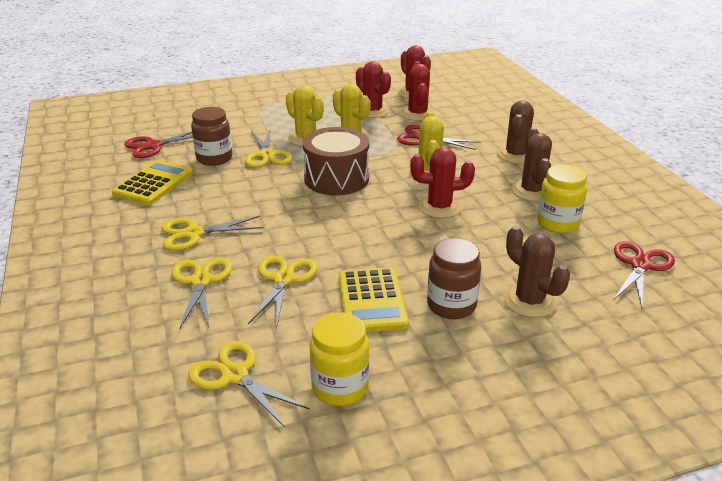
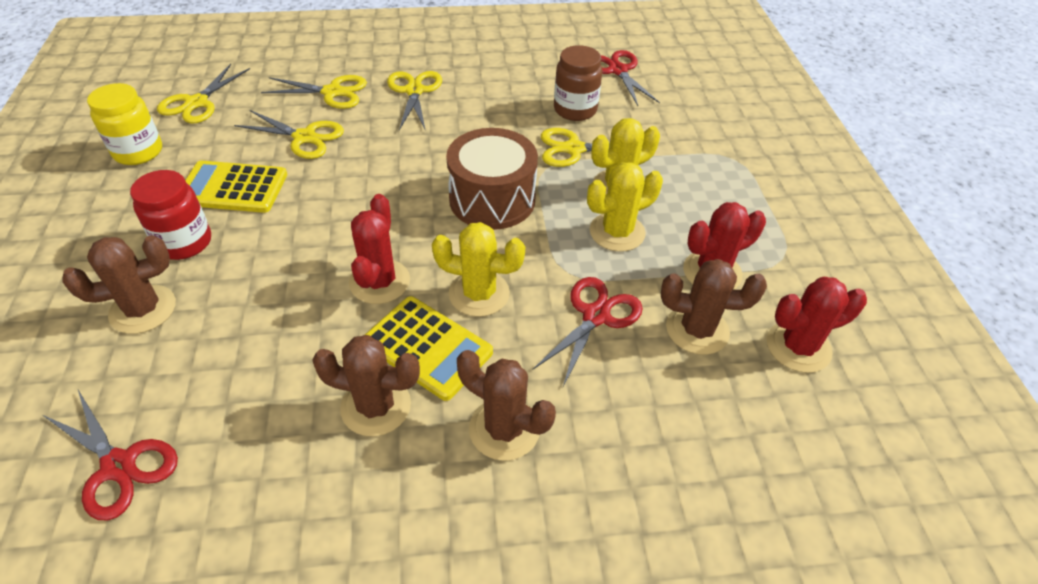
camera: 100 degrees right, 15 degrees up
yellow calculator [112,160,193,205] -> yellow calculator moved to [365,296,493,401]
yellow scissors [188,341,310,427] -> yellow scissors turned 150 degrees clockwise [157,64,250,123]
red cactus [401,61,435,121] -> brown cactus [661,259,767,355]
brown jar [427,238,481,319] -> red jar [130,170,211,260]
yellow jar [537,164,587,233] -> none

